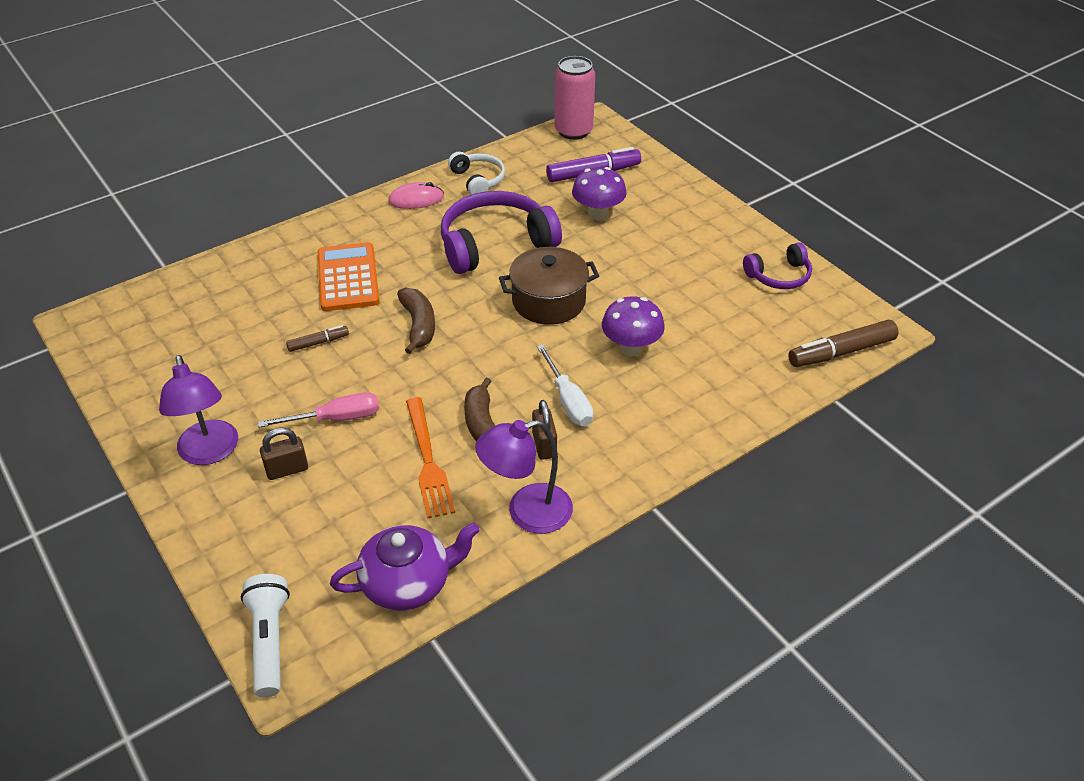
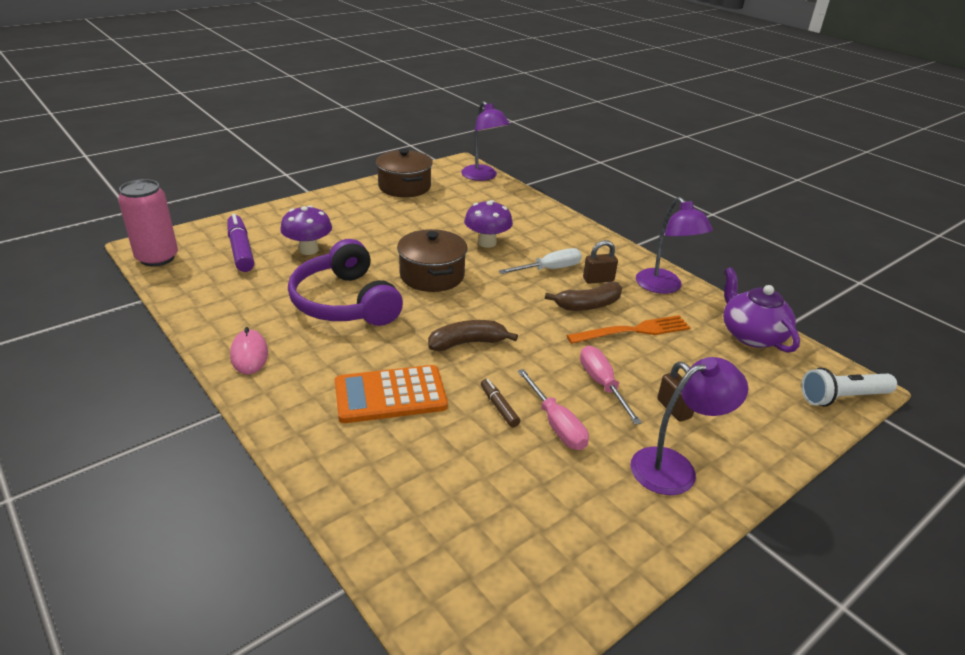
camera: 95 degrees left, 10 degrees down
white headphones [448,152,505,195] -> none
purple headphones [743,243,812,289] -> brown pot [376,149,433,197]
brown marker [788,320,899,367] -> purple lamp [461,101,510,181]
none -> pink screwdriver [517,369,589,450]

